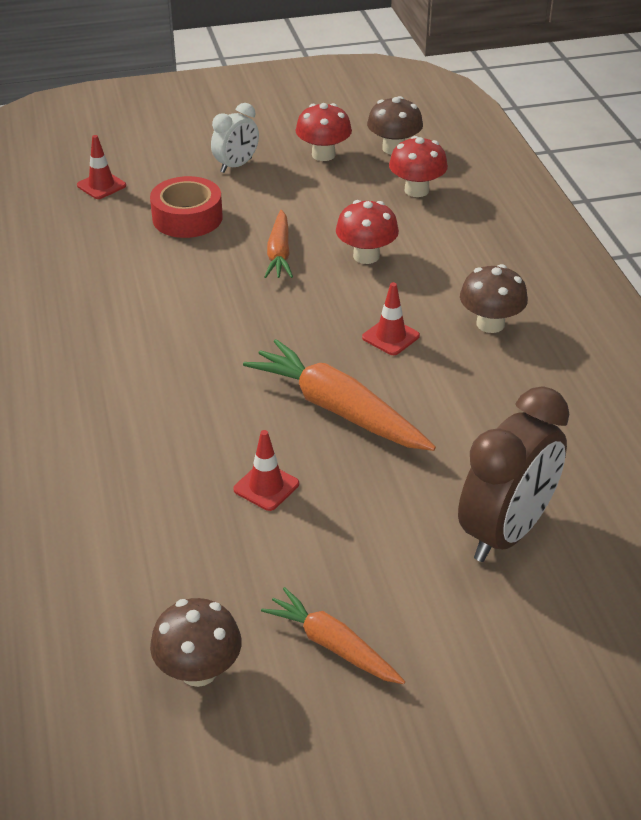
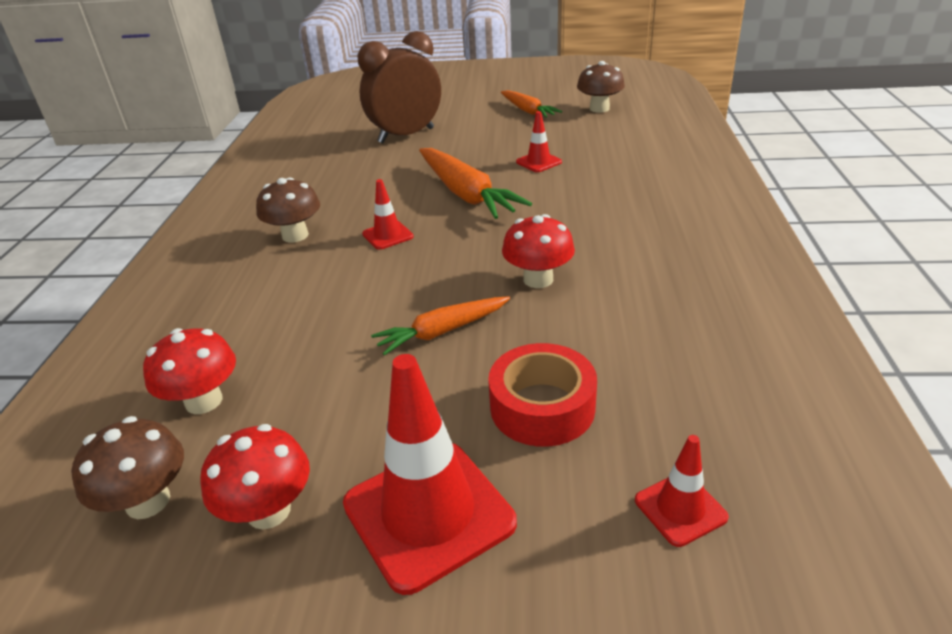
camera: 160 degrees left, 5 degrees down
white clock [211,103,259,173] -> red traffic cone [343,354,517,595]
orange carrot [264,210,293,278] -> orange carrot turned 135 degrees counterclockwise [371,296,510,356]
red mushroom [336,200,399,264] -> red mushroom moved to [502,214,575,288]

